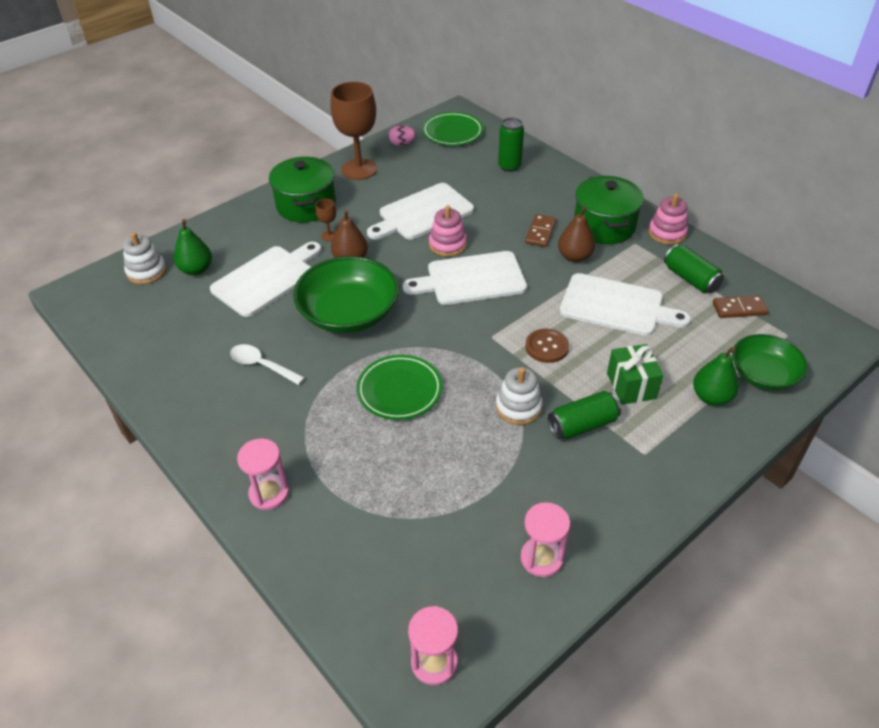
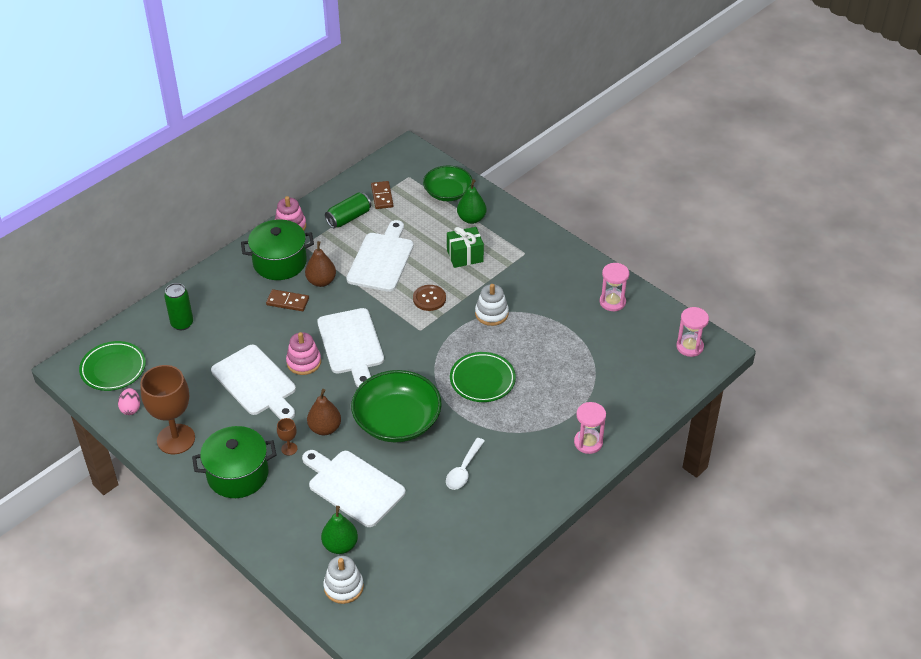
camera: 95 degrees left, 0 degrees up
green can [548,391,621,439] -> none

